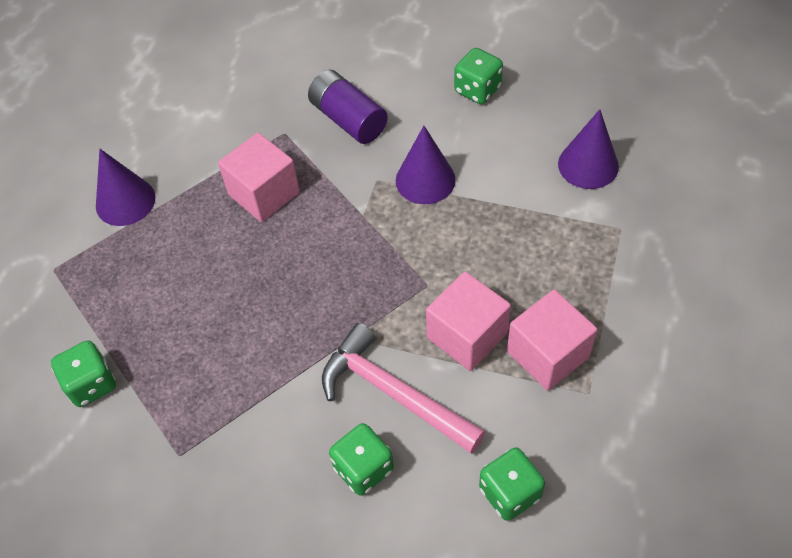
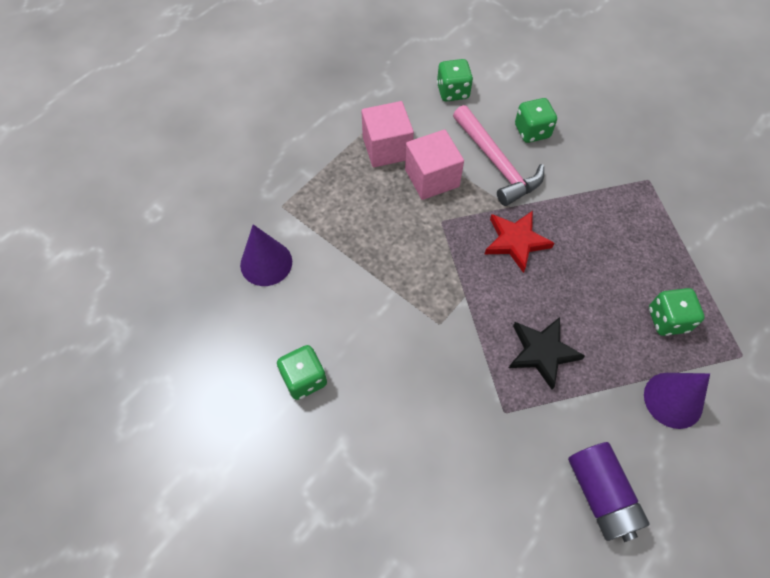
camera: 160 degrees left, 5 degrees up
green dice [51,340,116,407] -> green dice moved to [649,288,705,336]
pink cube [218,133,300,222] -> black star [509,317,585,390]
purple battery [308,70,388,144] -> purple battery moved to [568,442,650,542]
purple cone [396,126,456,204] -> none
none -> red star [485,211,554,273]

